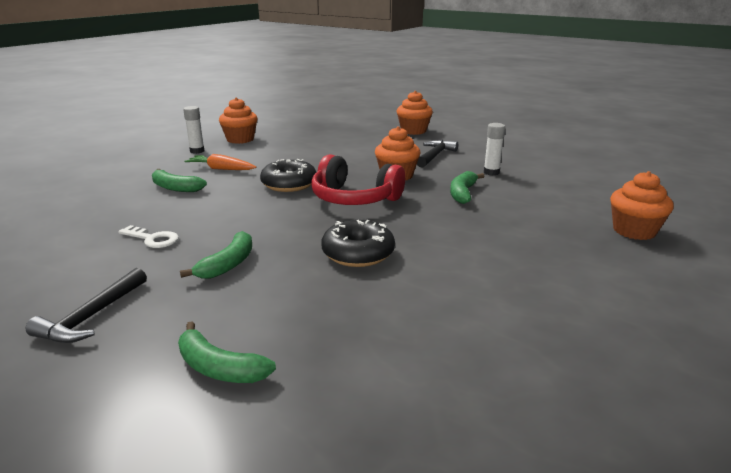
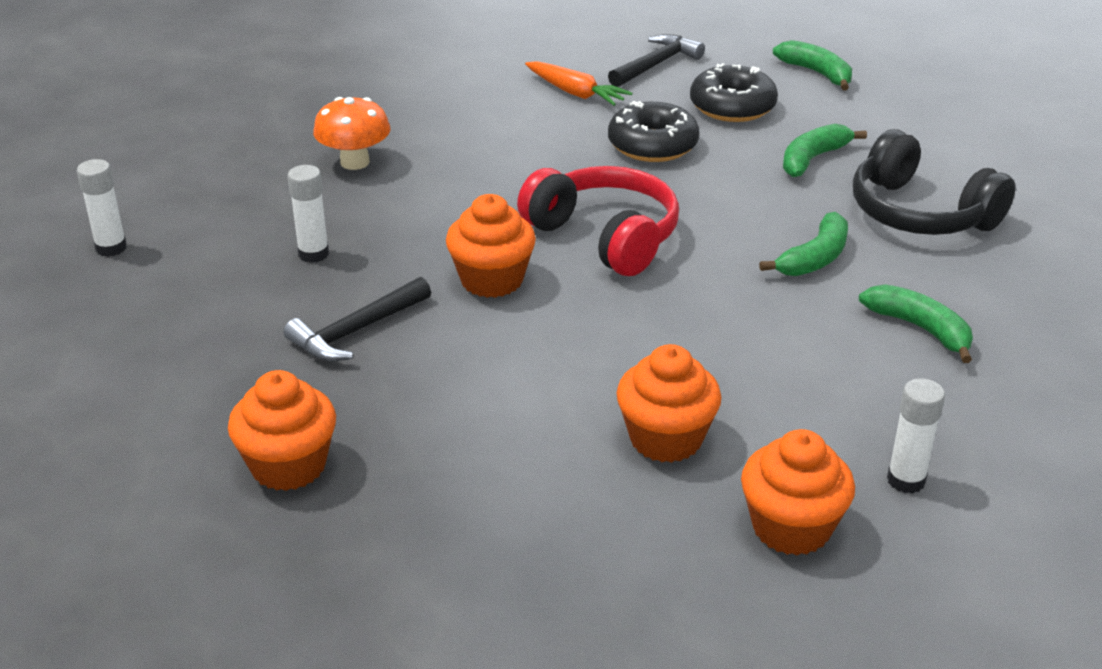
camera: 160 degrees left, 10 degrees up
black hammer [26,268,147,343] -> black hammer moved to [608,34,705,87]
white key [118,225,179,248] -> black headphones [853,129,1015,235]
orange carrot [184,154,256,170] -> orange carrot moved to [525,61,633,106]
black donut [260,159,316,192] -> black donut moved to [690,63,778,122]
green banana [450,171,484,204] -> green banana moved to [759,212,848,276]
orange cupcake [610,171,674,240] -> orange cupcake moved to [617,344,722,463]
none -> white glue stick [77,159,127,257]
none -> orange mushroom [313,97,390,170]

